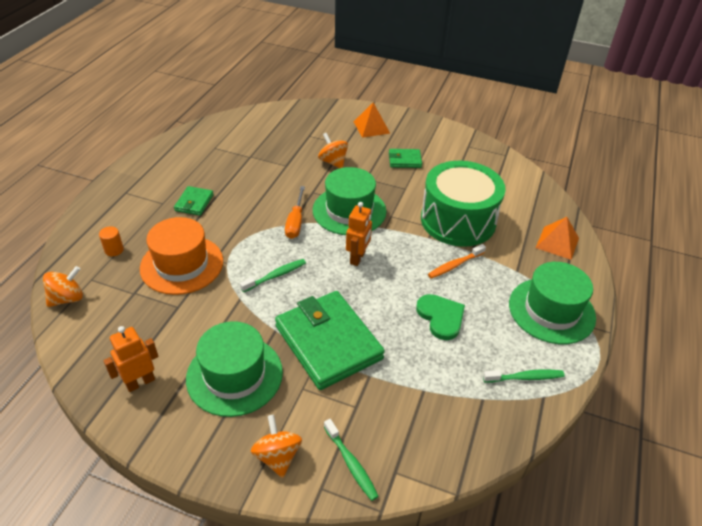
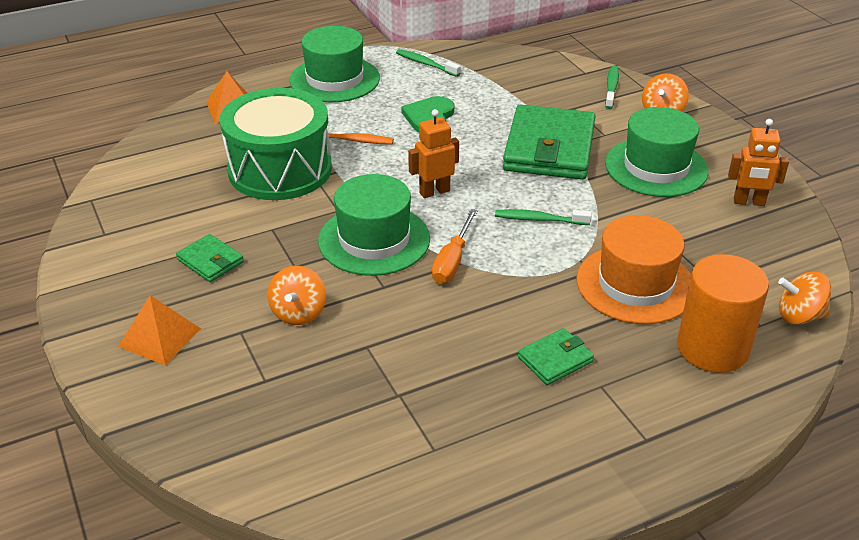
camera: 135 degrees left, 5 degrees down
orange cylinder [99,226,124,256] -> orange cylinder [677,254,769,373], size x2.45
orange screwdriver [285,186,305,239] -> orange screwdriver turned 150 degrees clockwise [432,209,477,284]

